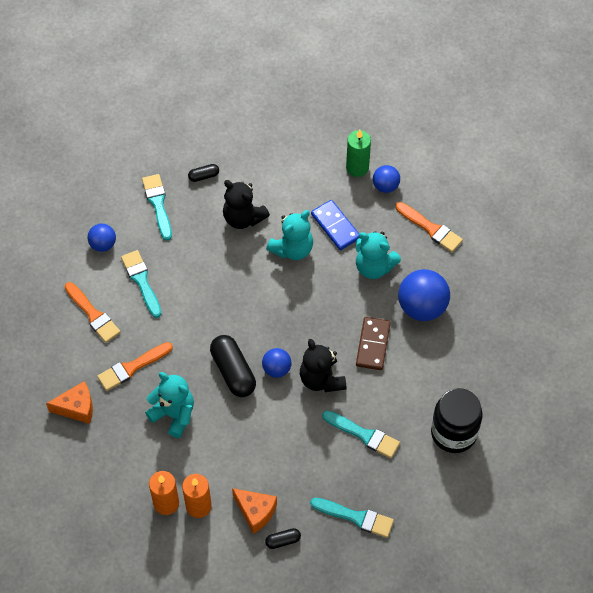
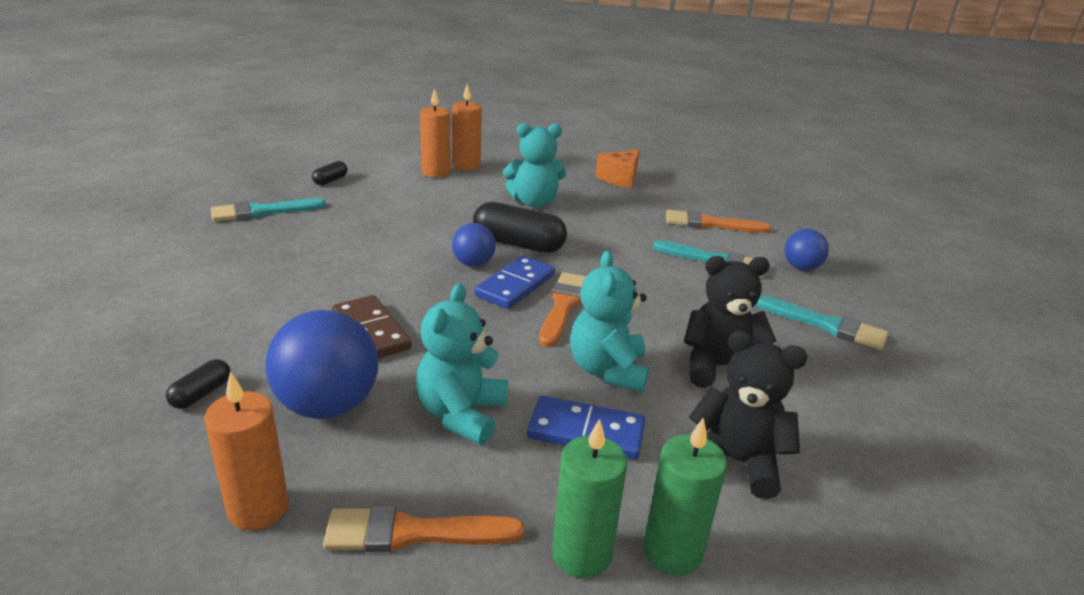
camera: 135 degrees right, 30 degrees down
orange brush [97,342,173,391] -> orange brush moved to [539,272,586,347]
black capsule [188,164,219,182] -> black capsule moved to [166,359,231,409]
orange cheese [232,488,277,534] -> none
black teddy bear [300,339,346,392] -> black teddy bear moved to [689,330,808,499]
turquoise brush [322,410,400,458] -> none
turquoise teddy bear [356,231,401,279] -> turquoise teddy bear turned 60 degrees counterclockwise [416,283,508,445]
blue ball [373,165,400,193] -> green candle [552,419,627,578]
black jar [431,388,483,453] -> none
none -> orange candle [204,372,289,530]
none -> blue domino [475,256,555,309]

